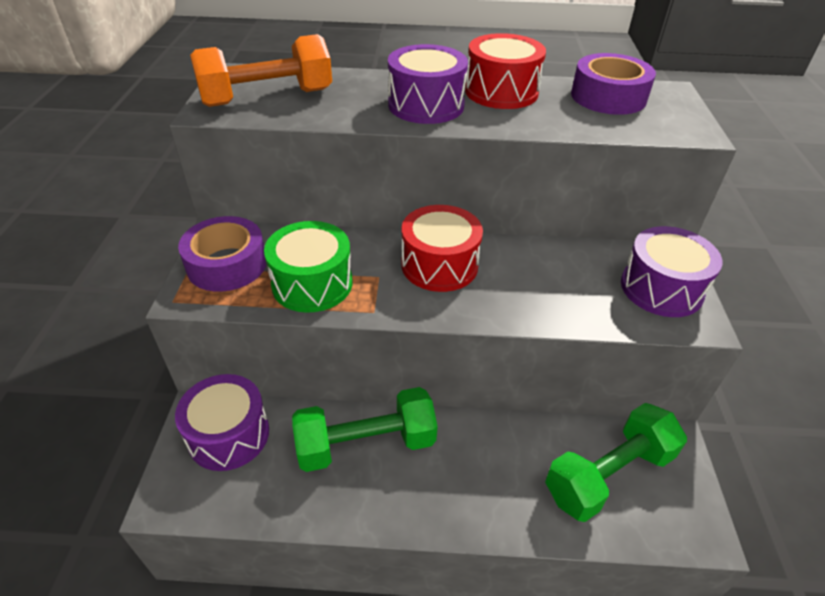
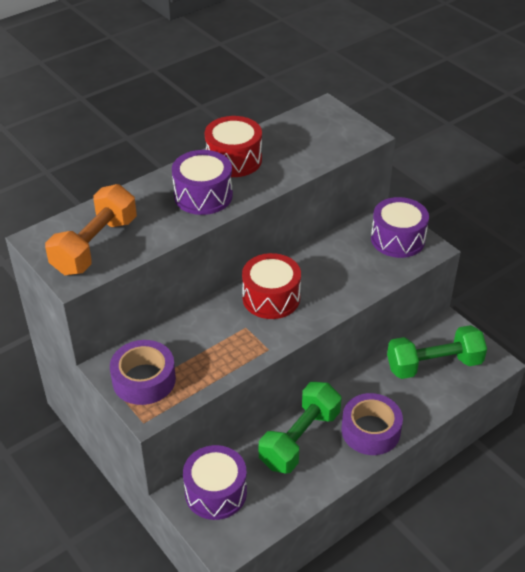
camera: 40 degrees left, 0 degrees up
green drum [264,221,352,313] -> none
green dumbbell [545,403,687,522] -> green dumbbell turned 60 degrees clockwise [387,325,487,379]
purple tape [571,53,656,115] -> purple tape moved to [341,393,403,455]

